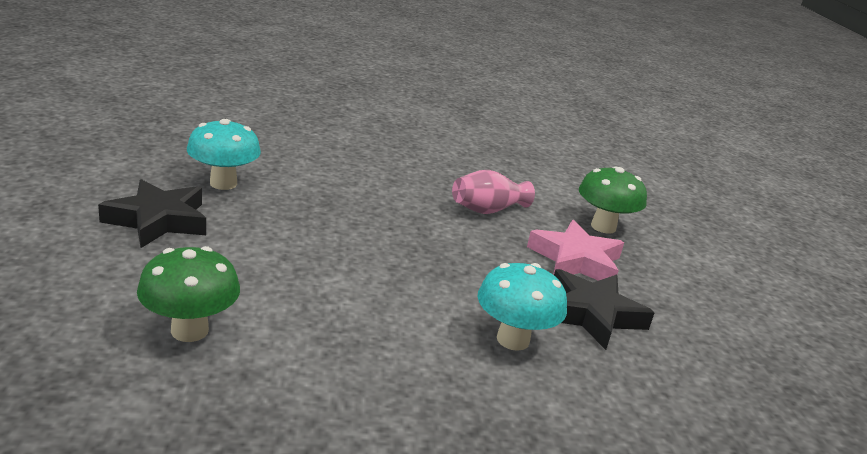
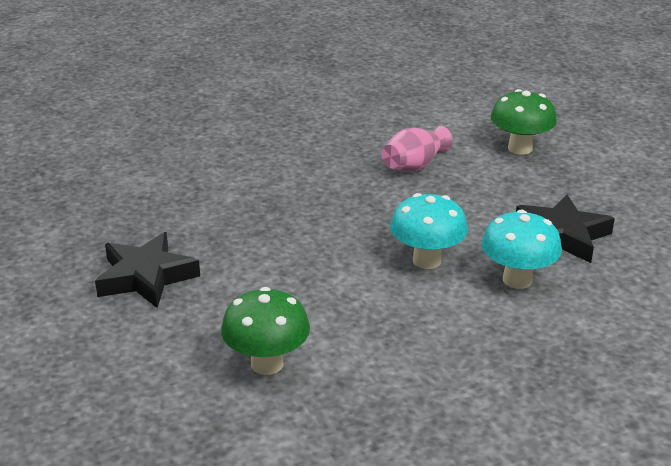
camera: 15 degrees left, 5 degrees up
turquoise mushroom [187,119,261,190] -> turquoise mushroom moved to [390,193,468,269]
pink star [527,220,624,281] -> none

